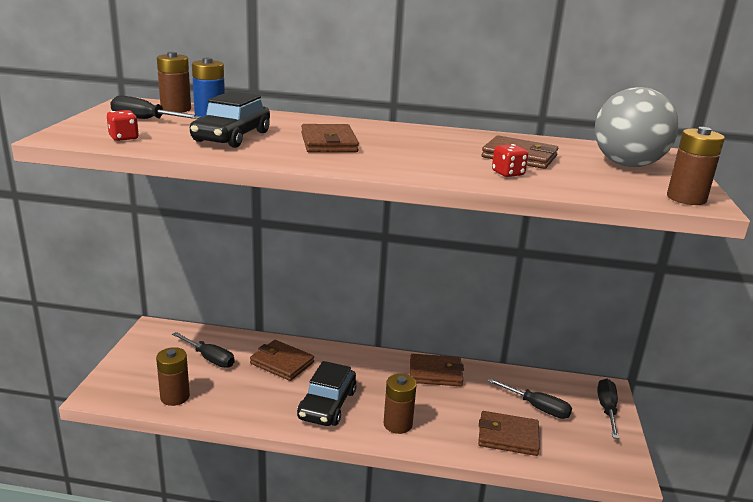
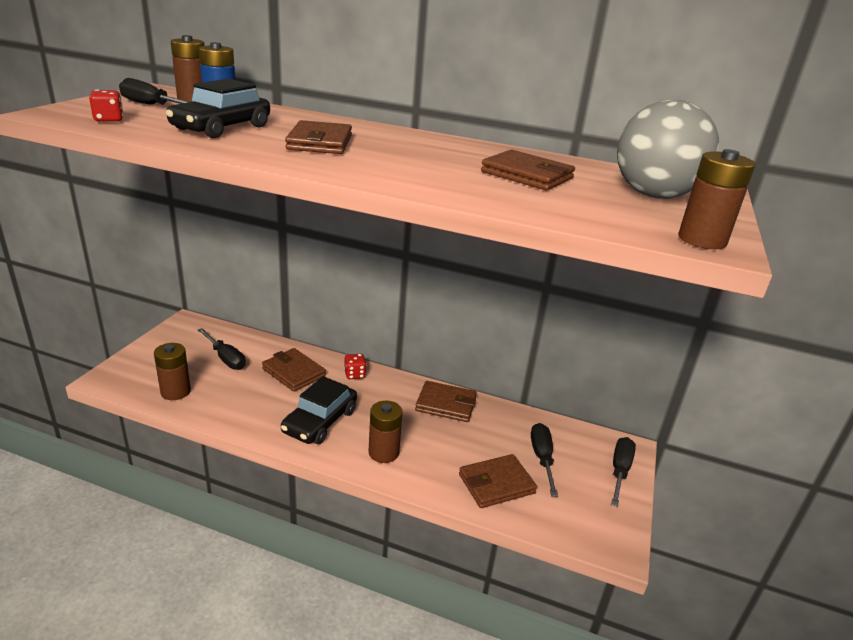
camera: 10 degrees right, 5 degrees up
brown wallet [478,411,540,456] -> brown wallet turned 45 degrees counterclockwise [459,454,537,508]
black screwdriver [487,378,572,419] -> black screwdriver turned 135 degrees counterclockwise [531,423,558,497]
red dice [492,144,528,177] -> red dice moved to [344,354,366,379]

